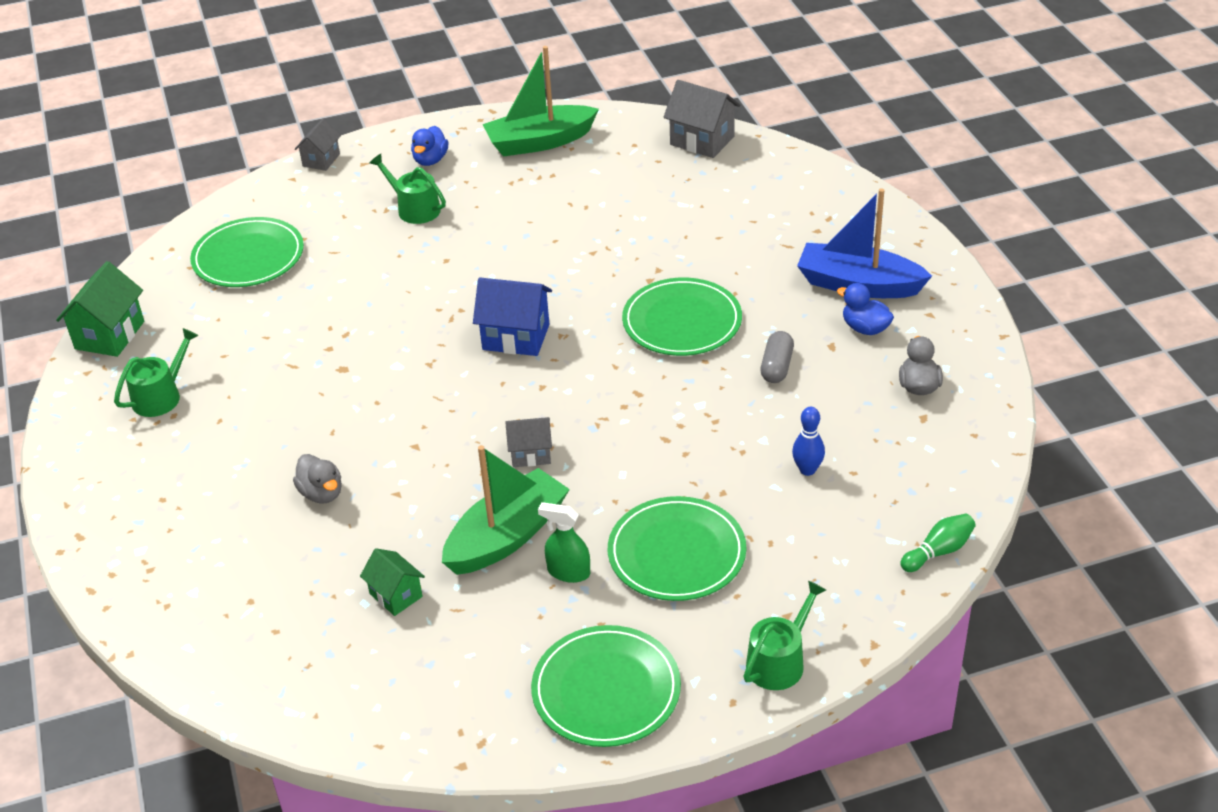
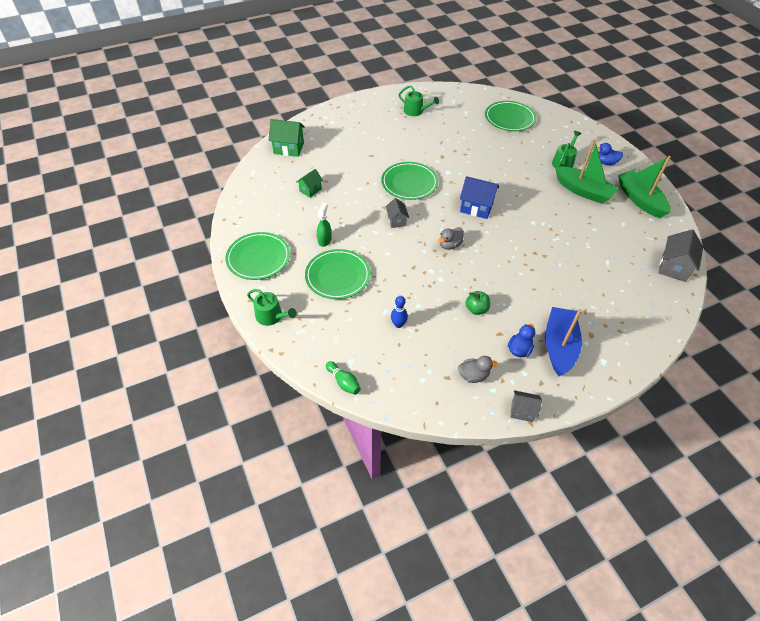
camera: 80 degrees right, 10 degrees up
green house [56,261,144,357] -> green house moved to [269,119,305,157]
grey duck [293,454,342,504] -> grey duck moved to [438,227,464,250]
grey house [295,119,341,171] -> grey house moved to [510,390,542,422]
green boat [442,445,570,575] -> green boat moved to [555,139,619,204]
blue house [473,278,552,356] -> blue house turned 75 degrees counterclockwise [460,176,499,219]
green plate [622,278,742,356] -> green plate moved to [381,162,438,200]
grey capsule [760,331,794,383] -> green apple [466,291,490,315]

